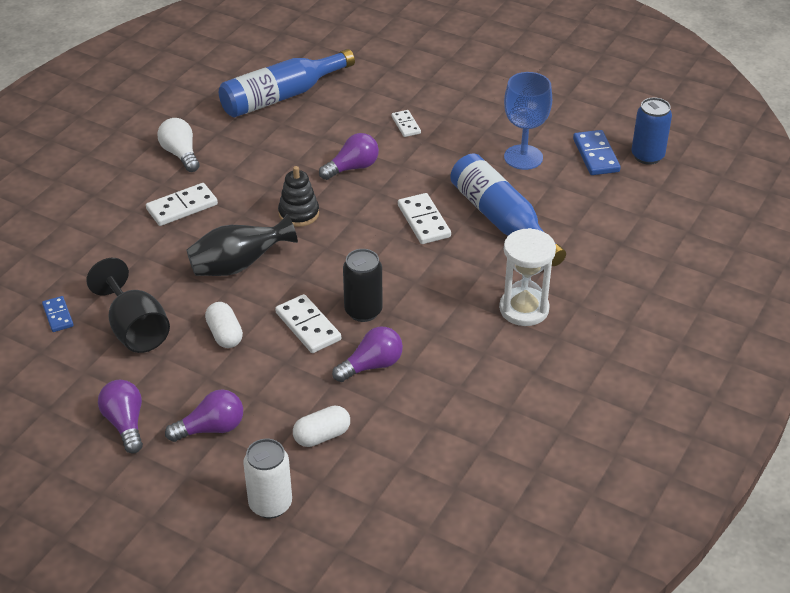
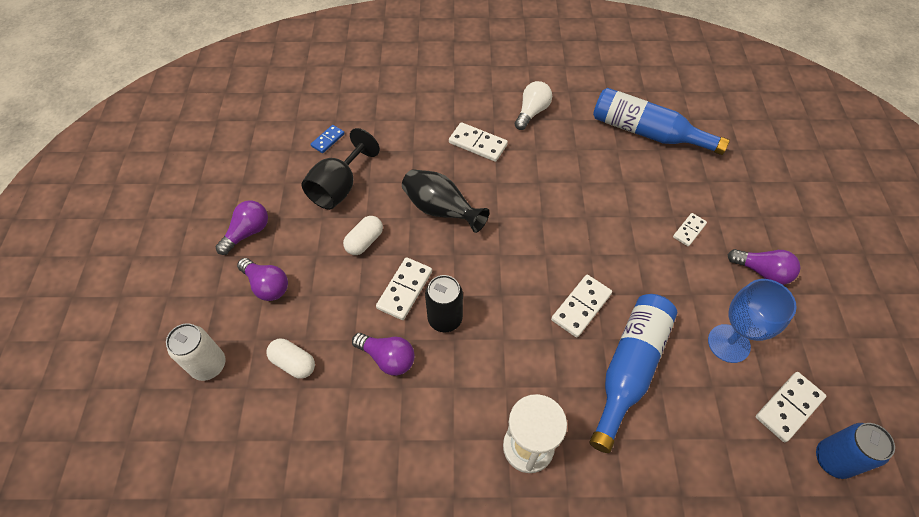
camera: 60 degrees right, 15 degrees up
black stacking toy [278,166,319,227] -> none
purple light bulb [319,133,379,180] -> purple light bulb moved to [727,249,800,285]
blue domino [573,130,621,175] -> white domino [756,372,826,442]

